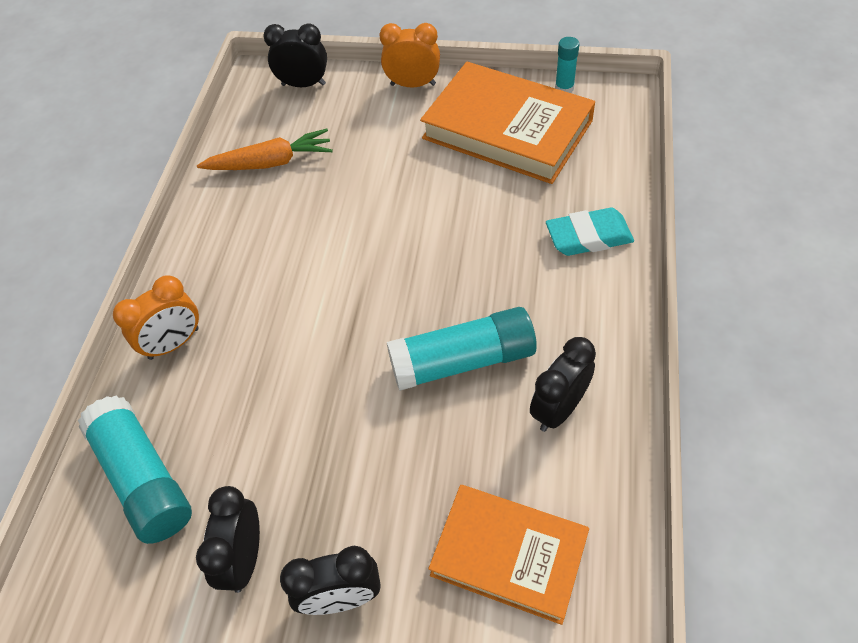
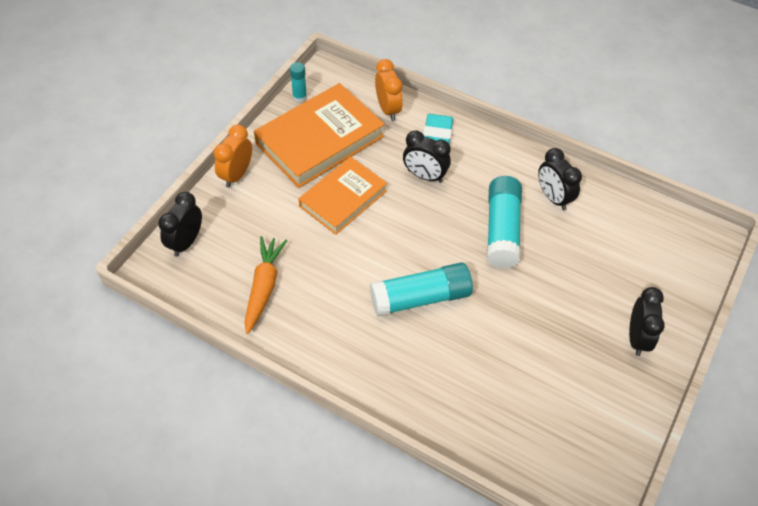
camera: 75 degrees left, 0 degrees up
turquoise glue stick [78,395,192,544] -> turquoise glue stick moved to [370,262,473,317]
orange clock [113,275,199,360] -> orange clock moved to [375,59,403,121]
black clock [196,486,260,593] -> black clock moved to [403,130,451,183]
orange book [428,485,589,625] -> orange book moved to [299,157,387,235]

